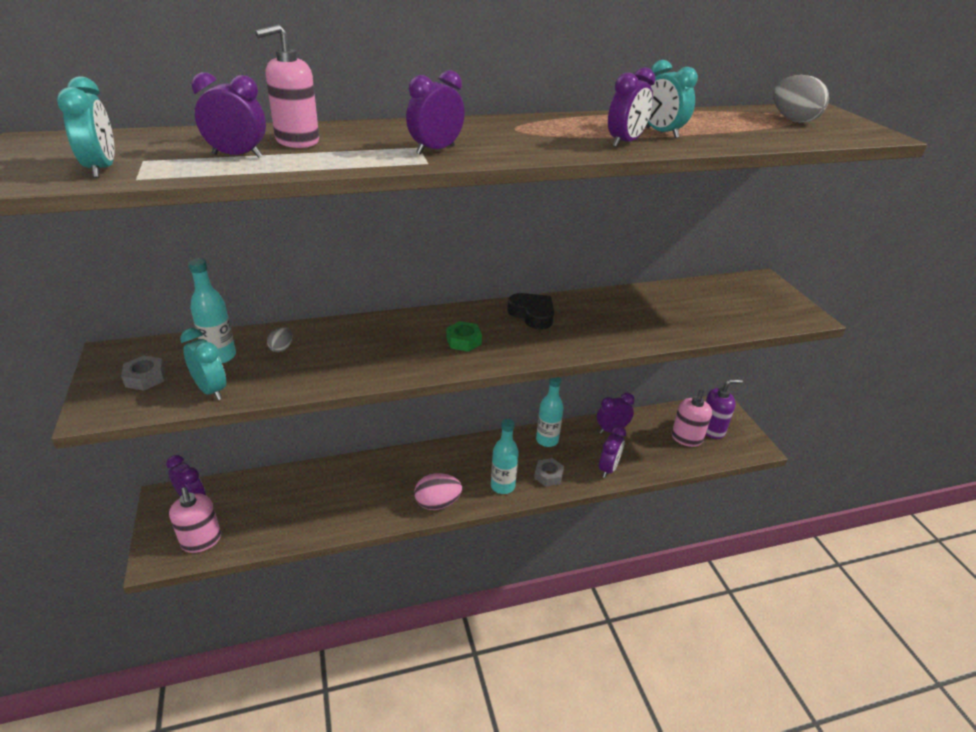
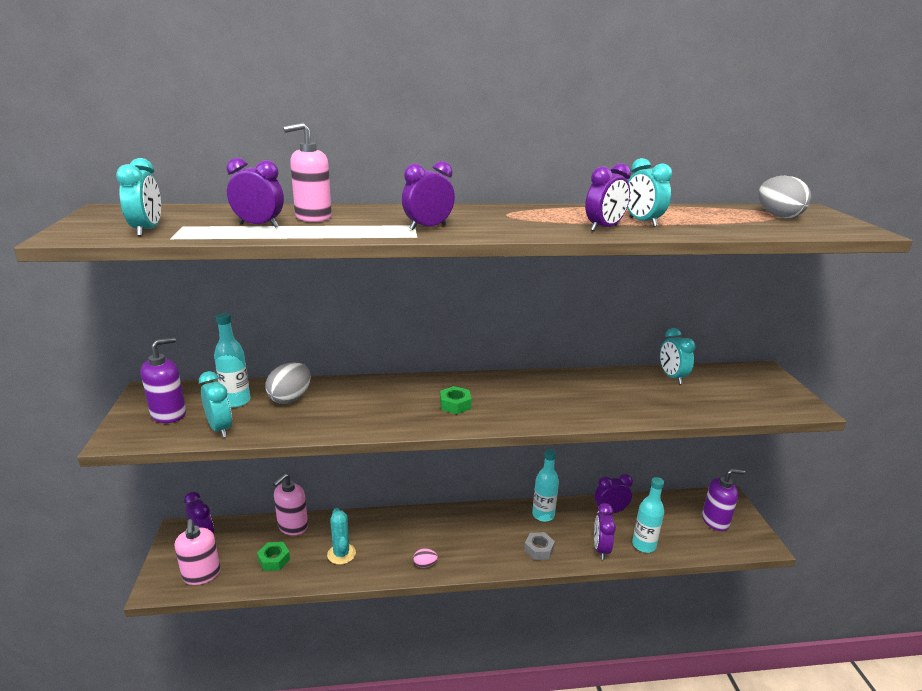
camera: 10 degrees right, 10 degrees down
grey nut [121,355,165,391] -> purple soap dispenser [141,337,186,423]
grey egg [267,327,292,352] -> grey egg [265,362,311,404], size x1.90
pink egg [414,473,462,510] -> pink egg [413,548,438,568], size x0.53
turquoise bottle [491,419,519,494] -> turquoise bottle moved to [632,477,664,553]
black heart [507,293,554,329] -> none
purple clock [599,425,626,478] -> purple clock turned 150 degrees clockwise [594,503,616,560]
pink soap dispenser [671,390,712,447] -> pink soap dispenser moved to [273,474,308,535]
none -> green nut [257,542,290,571]
none -> turquoise cactus [327,508,356,565]
none -> turquoise clock [660,328,696,384]

